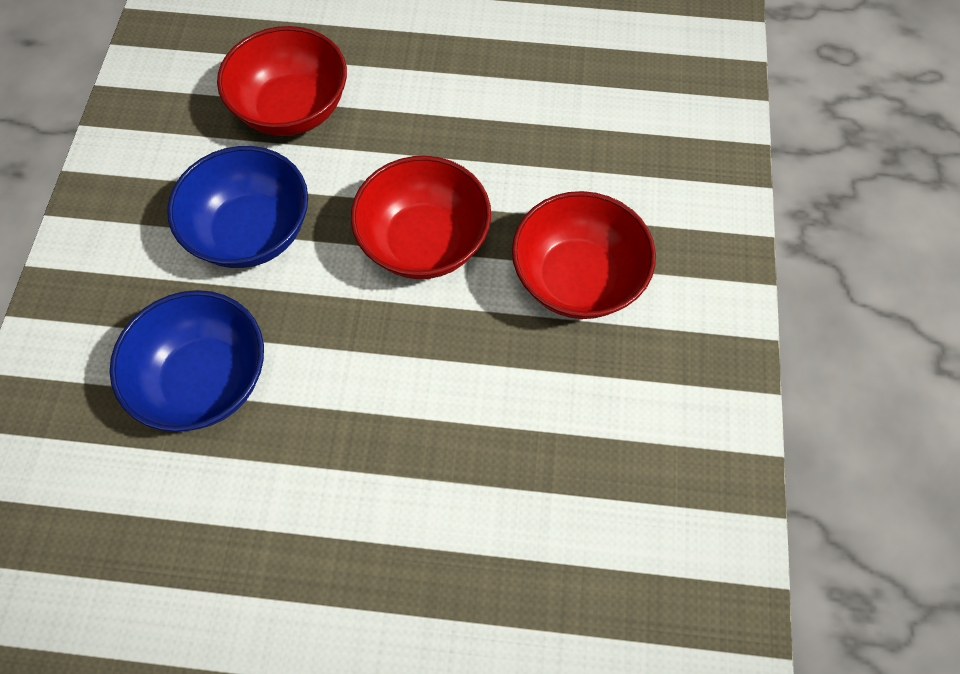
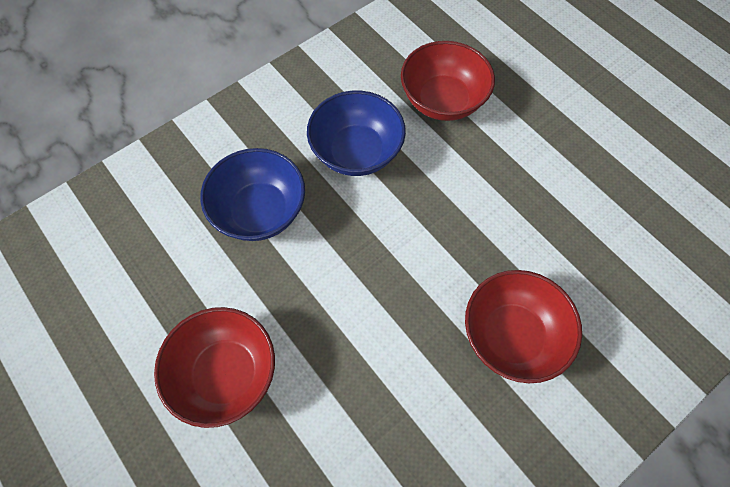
camera: 45 degrees right, 0 degrees up
red bowl [351,156,491,279] -> red bowl moved to [154,307,275,428]

